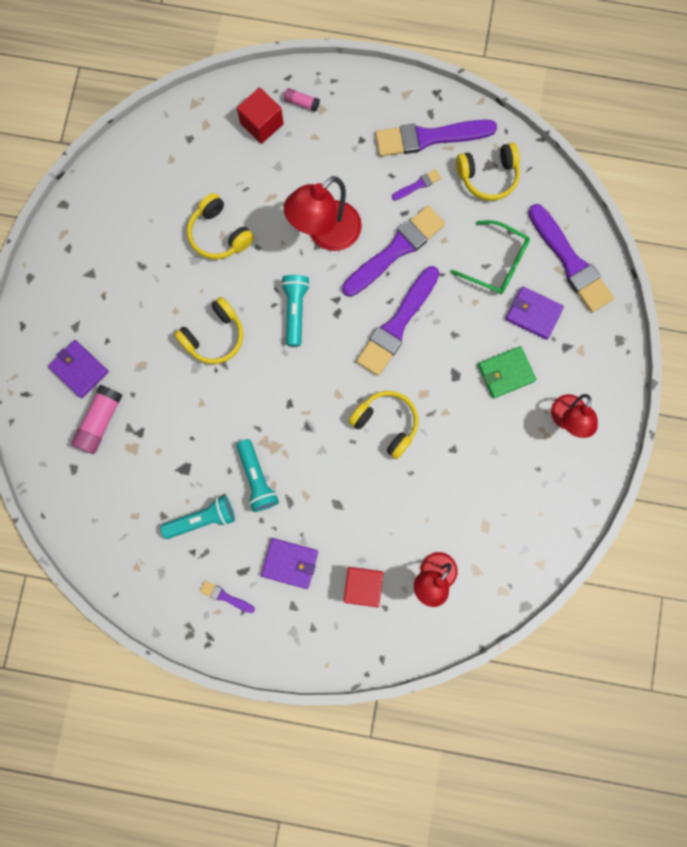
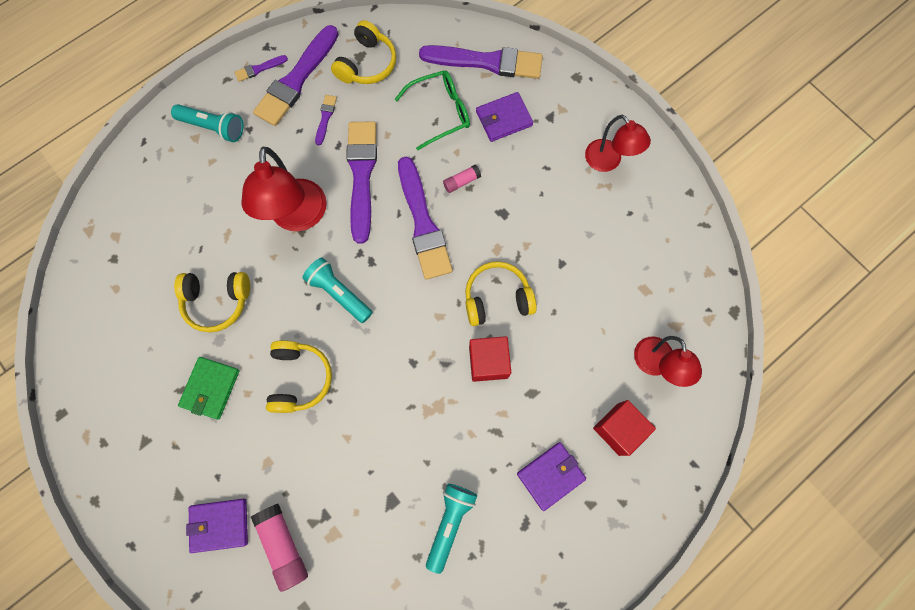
camera: 50 degrees left, 5 degrees down
purple brush [200,581,255,613] -> purple brush moved to [235,55,288,82]
red cube [237,87,284,144] -> red cube moved to [469,336,511,382]
turquoise flashlight [237,439,279,512] -> turquoise flashlight moved to [171,104,243,142]
pink glue stick [284,88,320,112] -> pink glue stick moved to [443,165,481,193]
green wallet [478,346,536,398] -> green wallet moved to [178,357,240,420]

